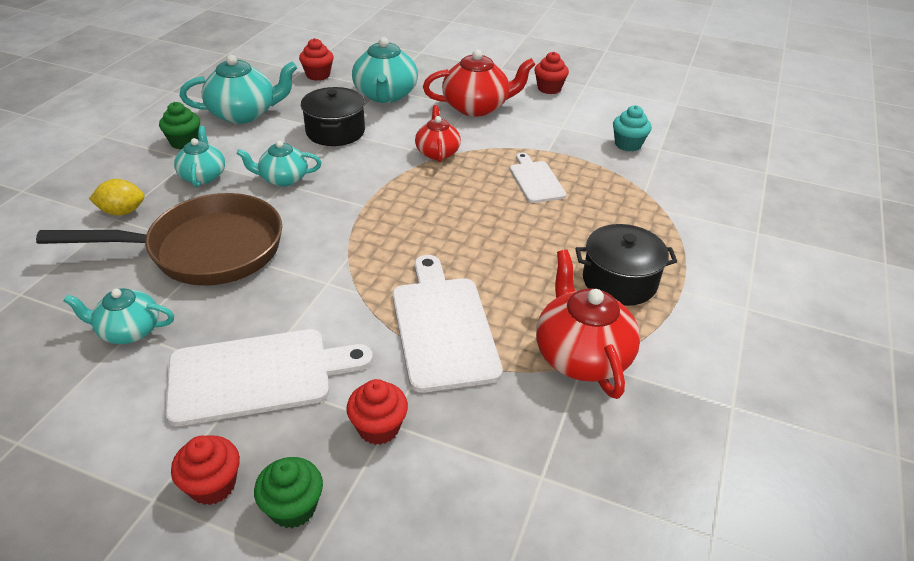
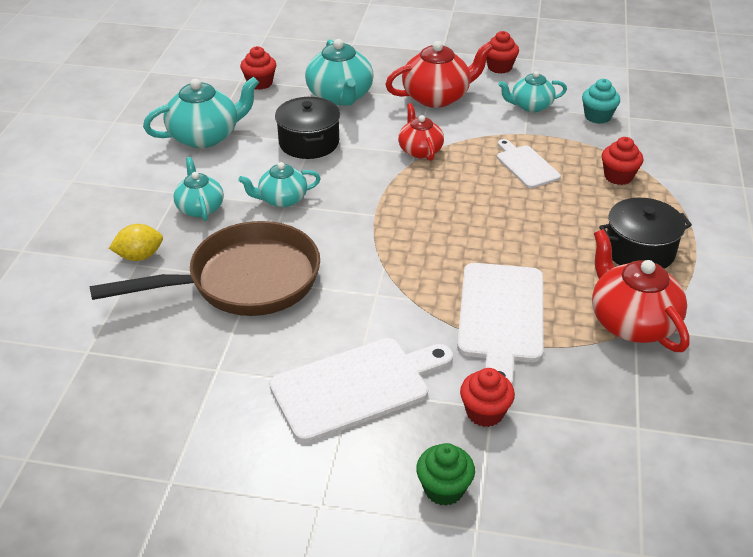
camera: 10 degrees left, 0 degrees up
turquoise teapot [63,288,174,344] -> turquoise teapot moved to [498,71,567,112]
green cupcake [159,102,200,149] -> none
red cupcake [171,435,240,505] -> red cupcake moved to [602,137,643,185]
white cutting board [392,255,503,393] -> white cutting board turned 150 degrees counterclockwise [457,263,544,385]

